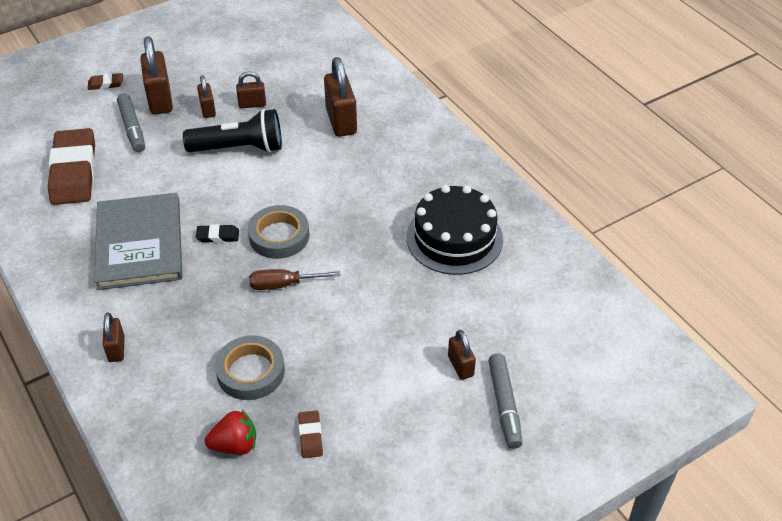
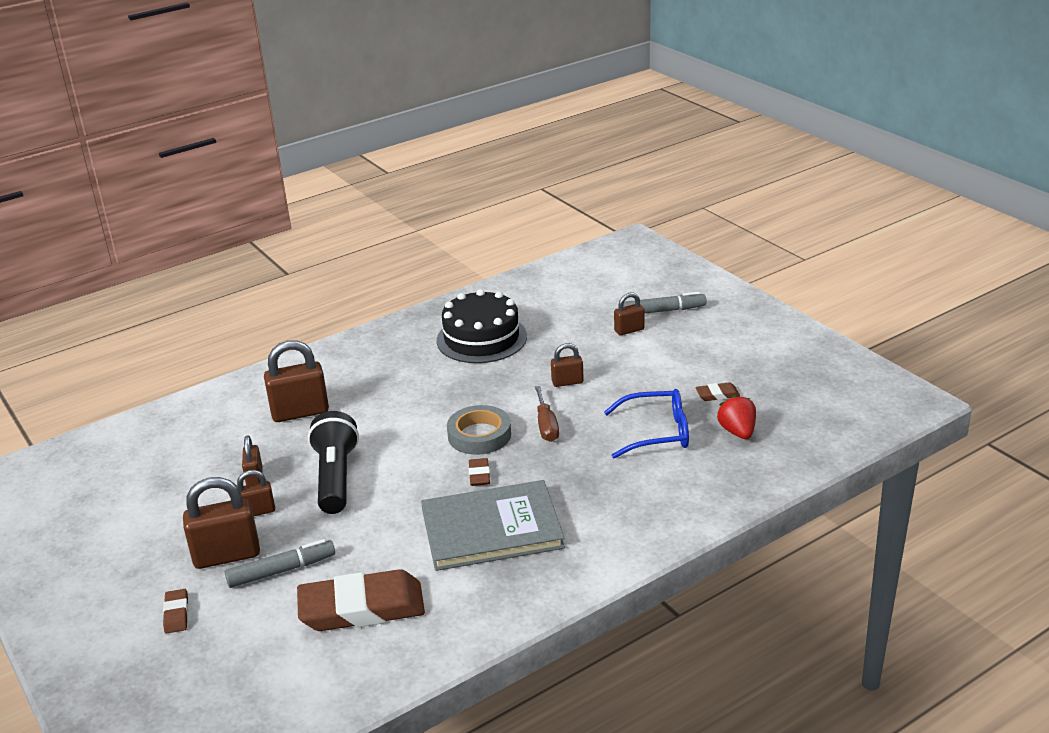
camera: 90 degrees left, 15 degrees down
brown padlock [103,312,125,362] -> brown padlock moved to [551,343,584,387]
black eraser [196,224,239,243] -> brown eraser [469,458,490,486]
grey tape [215,335,285,400] -> blue glasses [604,389,689,459]

